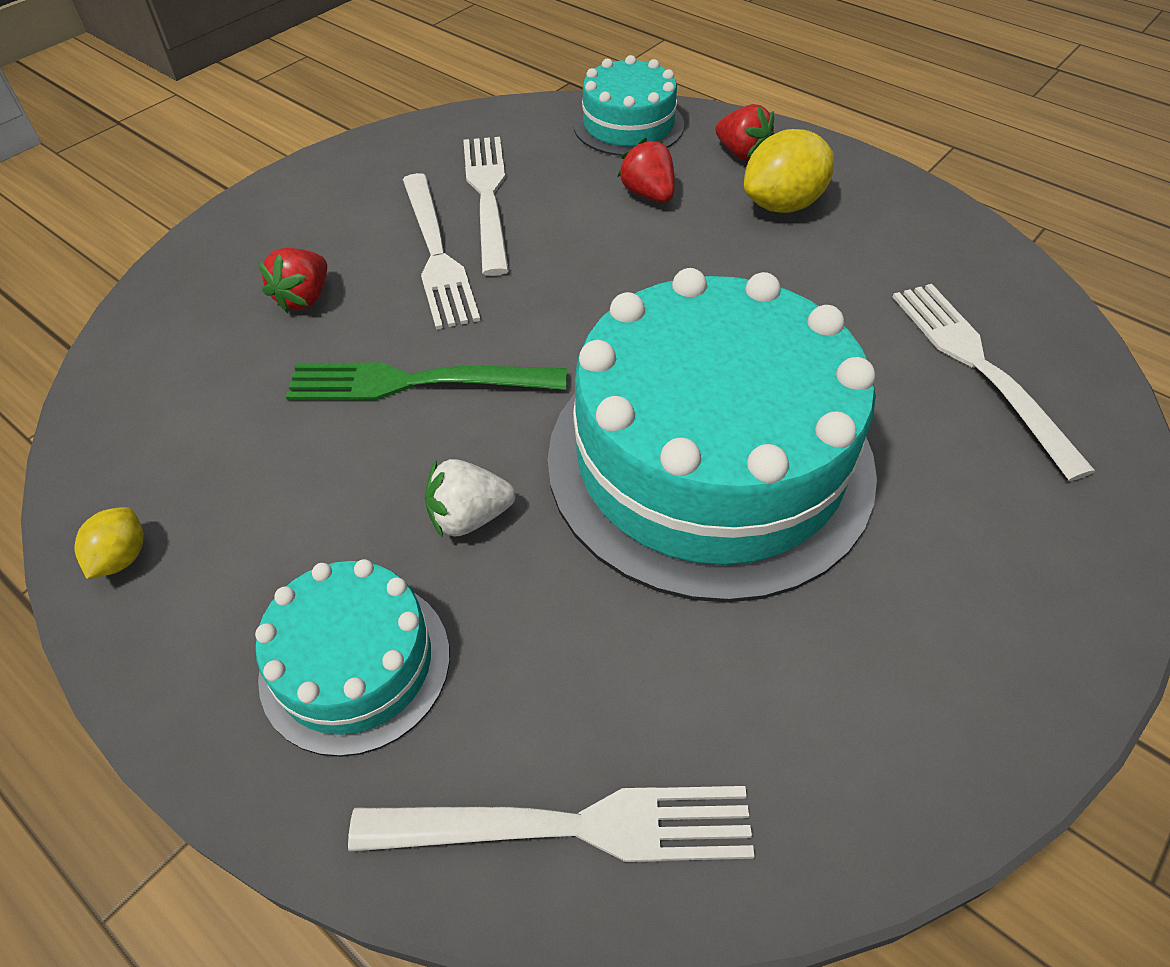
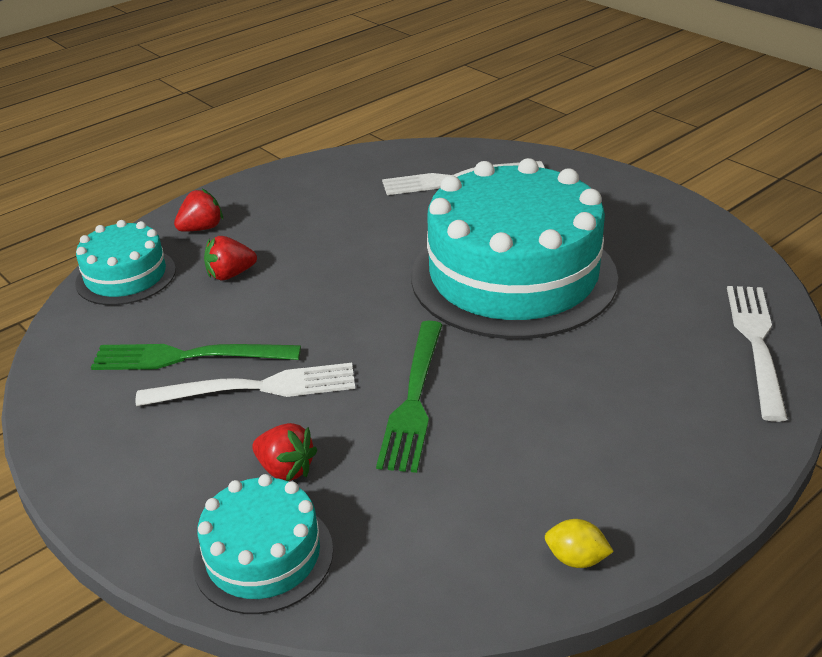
camera: 80 degrees left, 15 degrees down
turquoise cake [255,559,450,757] -> turquoise cake moved to [193,474,333,614]
white strawberry [425,459,516,538] -> none
white fork [463,137,509,276] -> green fork [91,344,301,370]
yellow lemon [744,129,834,213] -> none

